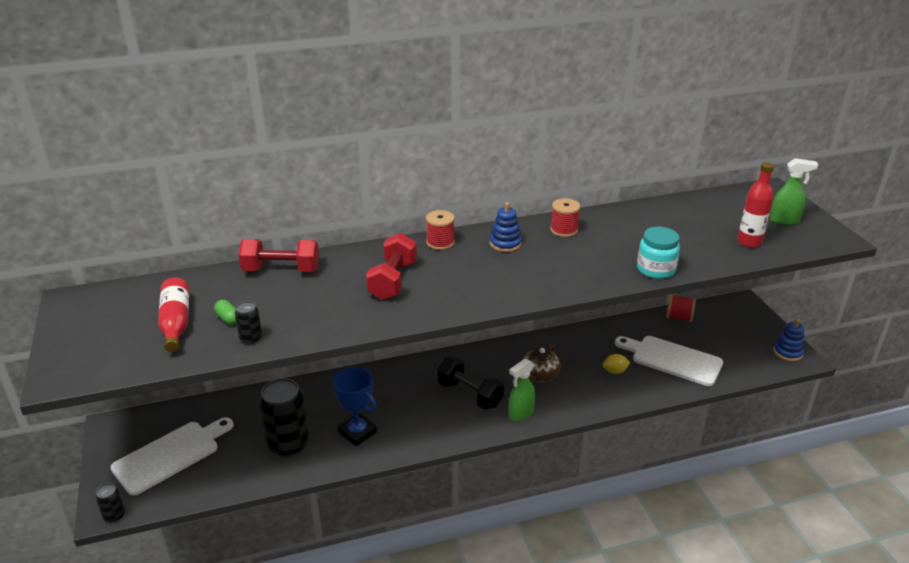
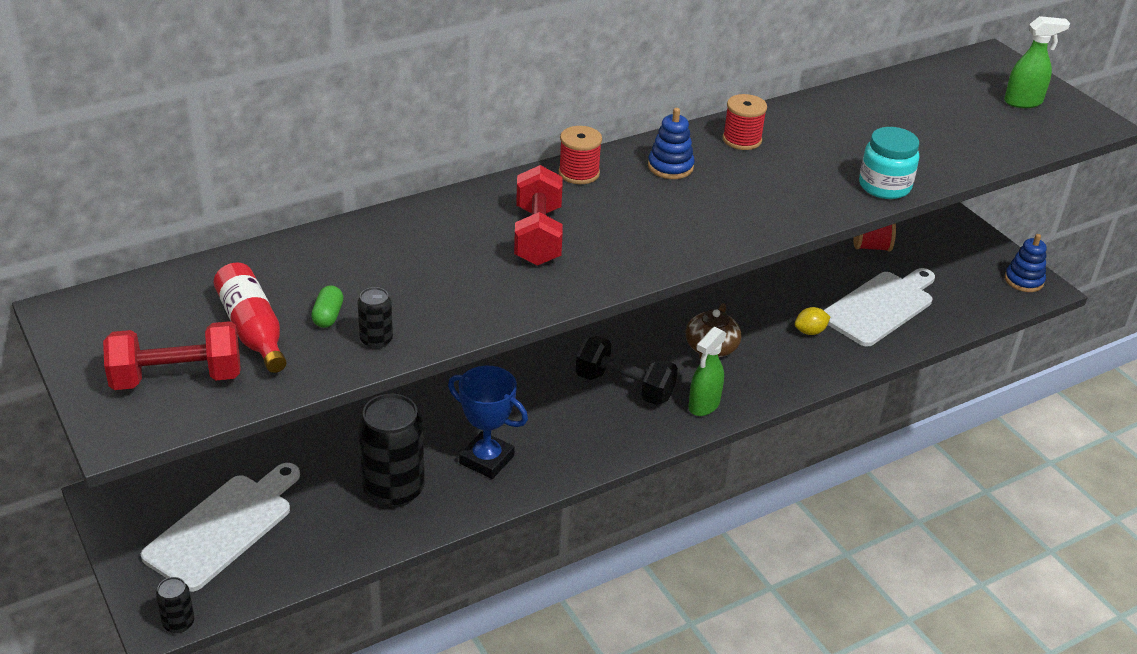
camera: 15 degrees left, 5 degrees up
green capsule [214,300,236,325] -> green capsule turned 60 degrees clockwise [311,285,343,328]
red dumbbell [238,239,319,272] -> red dumbbell moved to [103,321,241,390]
white cutting board [615,336,723,386] -> white cutting board turned 120 degrees clockwise [824,268,935,347]
red bottle [737,162,774,248] -> none

